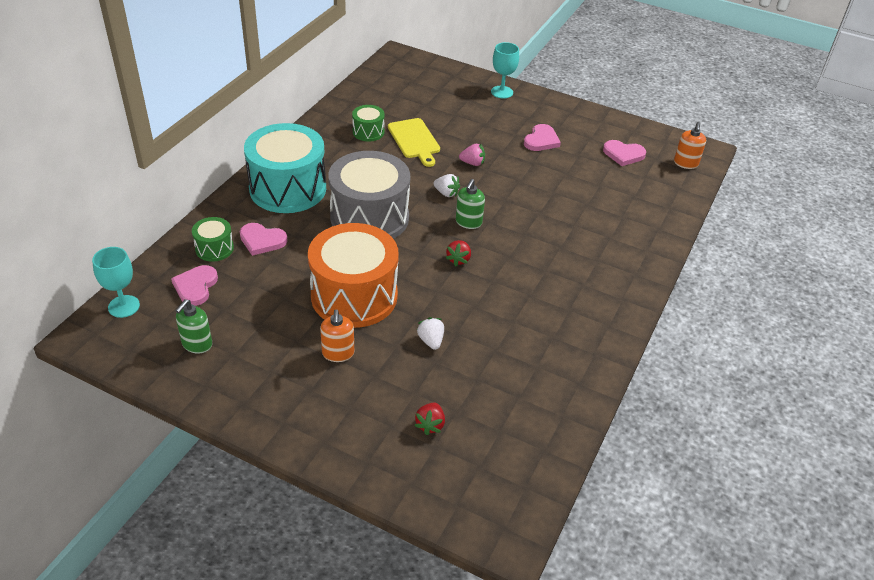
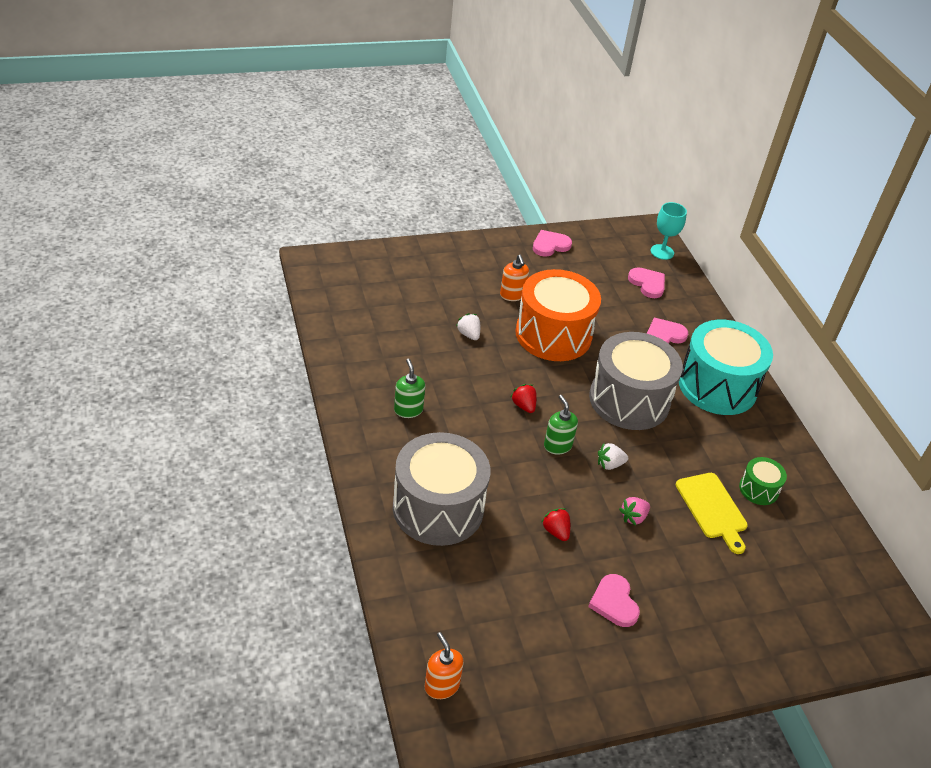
camera: 135 degrees right, 0 degrees up
green soap dispenser [176,299,212,353] -> green soap dispenser moved to [394,358,425,418]
green drum [192,217,234,262] -> none
orange soap dispenser [320,310,354,362] -> orange soap dispenser turned 150 degrees counterclockwise [500,255,529,301]
yellow cutting board [388,118,440,167] -> yellow cutting board turned 135 degrees counterclockwise [676,473,748,554]
red strawberry [414,403,445,435] -> red strawberry moved to [541,508,570,541]
white strawberry [417,317,444,350] -> white strawberry turned 150 degrees counterclockwise [456,313,480,340]
turquoise goblet [491,42,519,99] -> none
pink heart [603,140,646,166] -> pink heart moved to [533,230,572,257]
none -> grey drum [393,432,490,546]

